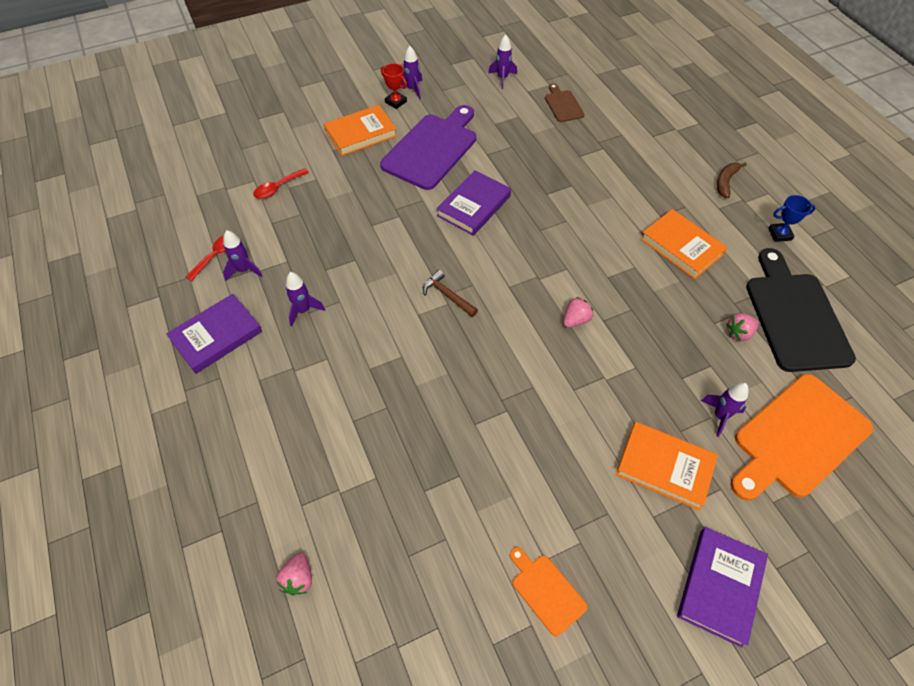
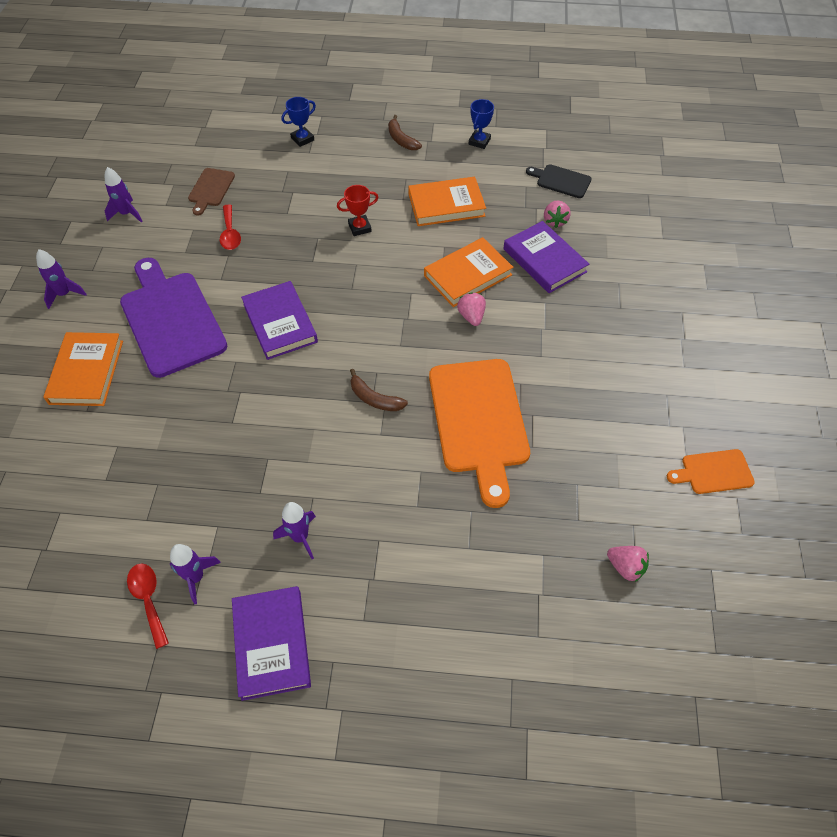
camera: 60 degrees left, 0 degrees up
red spoon [253,168,309,199] -> red spoon moved to [220,204,241,250]
pink strawberry [276,553,312,596] -> pink strawberry moved to [607,546,649,582]
red trophy [381,63,407,109] -> red trophy moved to [337,185,379,236]
brown hammer [423,270,478,317] -> brown banana [350,369,408,411]
brown cutting board [545,83,585,122] -> brown cutting board turned 90 degrees counterclockwise [188,168,235,216]
orange book [616,422,718,510] -> orange book moved to [424,237,513,307]
purple book [677,527,768,647] -> purple book moved to [503,221,589,293]
purple rocket [701,382,749,437] -> none
orange cutting board [731,374,873,501] -> orange cutting board moved to [429,359,530,508]
black cutting board [746,248,856,372] -> black cutting board [526,164,592,198], size x0.48
none -> blue trophy [282,97,316,147]

